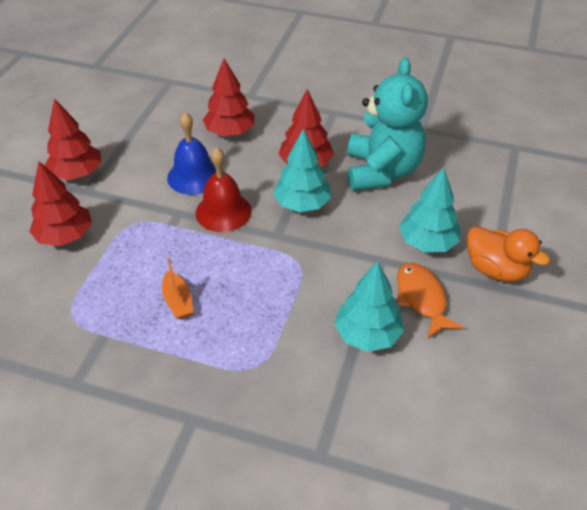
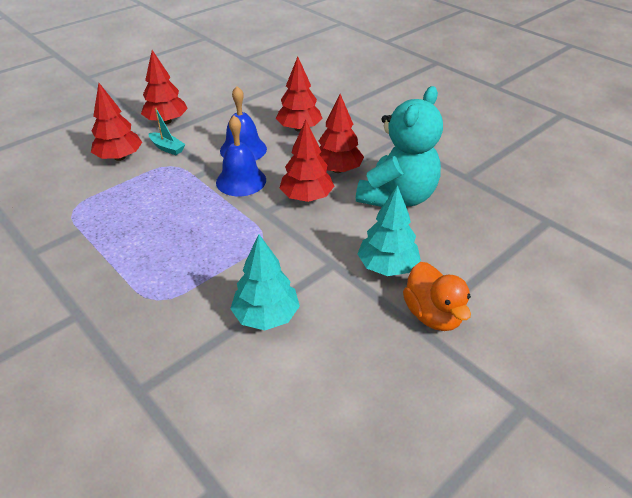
camera: 30 degrees right, 5 degrees down
orange boat [162,257,194,319] -> none
red bell [196,147,252,232] -> blue bell [216,116,266,196]
turquoise tree [273,129,331,212] -> red tree [279,120,334,202]
orange fish [397,263,464,338] -> none
none -> turquoise boat [149,108,186,155]

